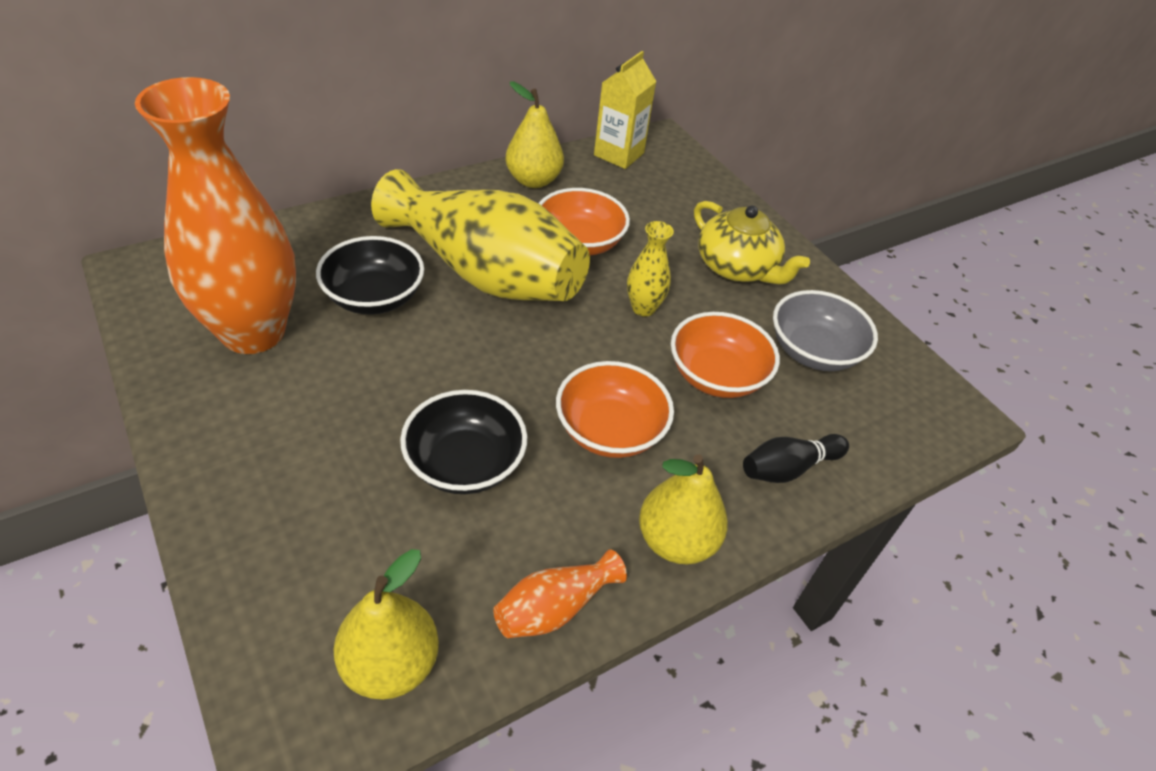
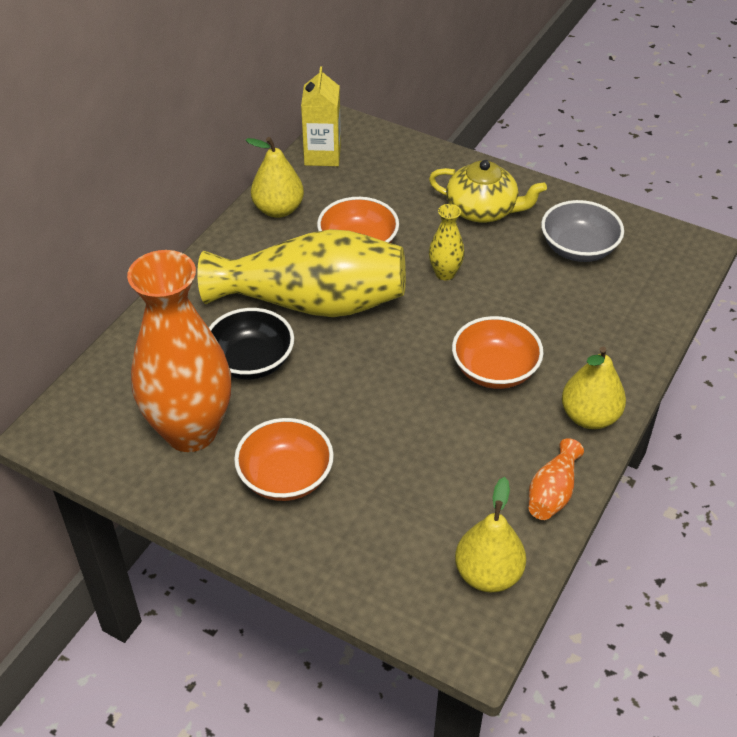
camera: 25 degrees left, 0 degrees up
black bowl [400,390,528,494] -> none
orange bowl [671,312,780,398] -> orange bowl moved to [234,418,334,501]
black bowling pin [743,434,849,483] -> none

